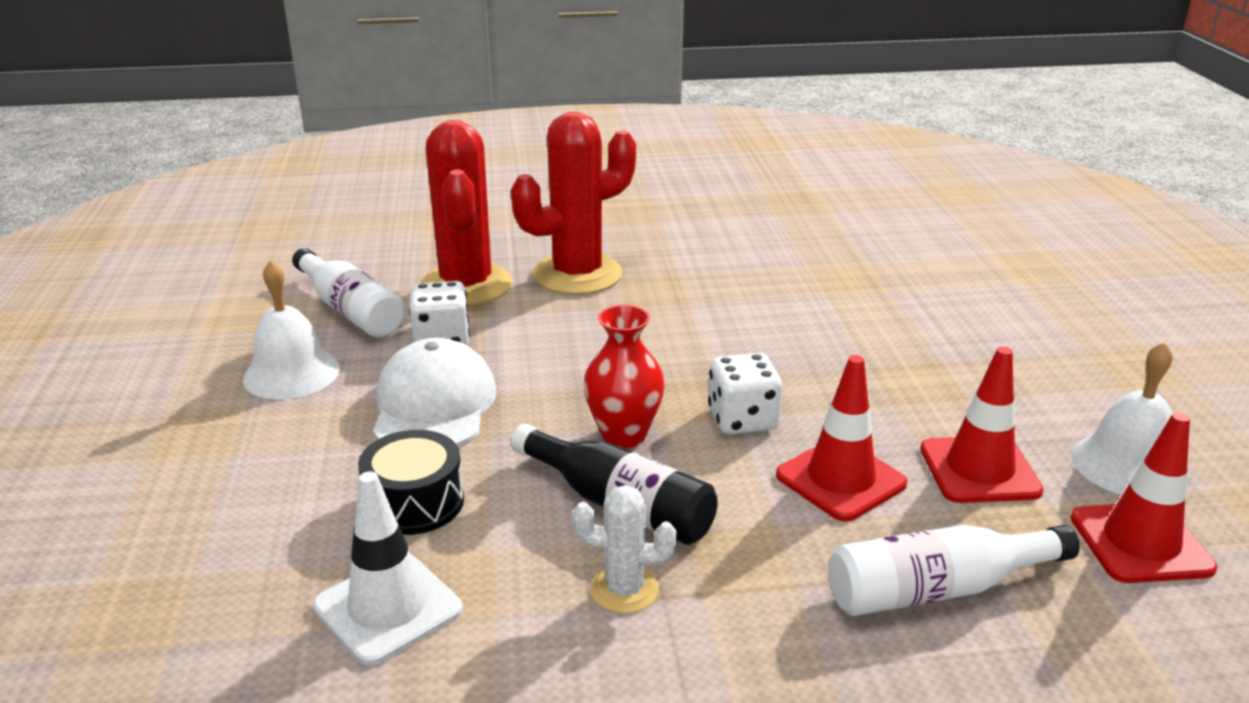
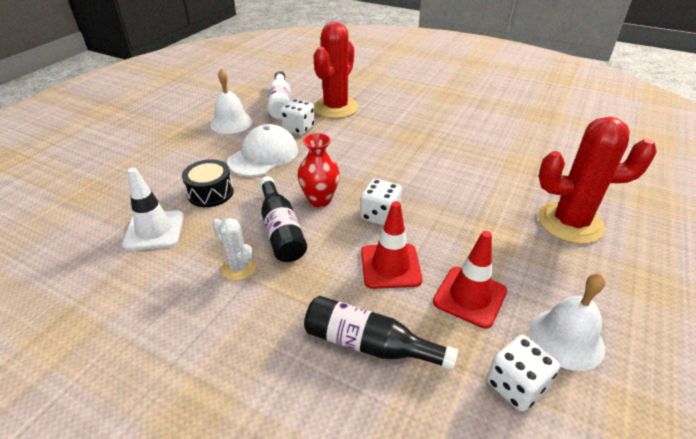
camera: 35 degrees right, 10 degrees up
red cactus [511,112,636,295] -> red cactus moved to [538,117,657,244]
white bottle [828,525,1080,616] -> black bottle [304,296,458,371]
red traffic cone [1070,412,1217,583] -> white dice [487,335,560,412]

